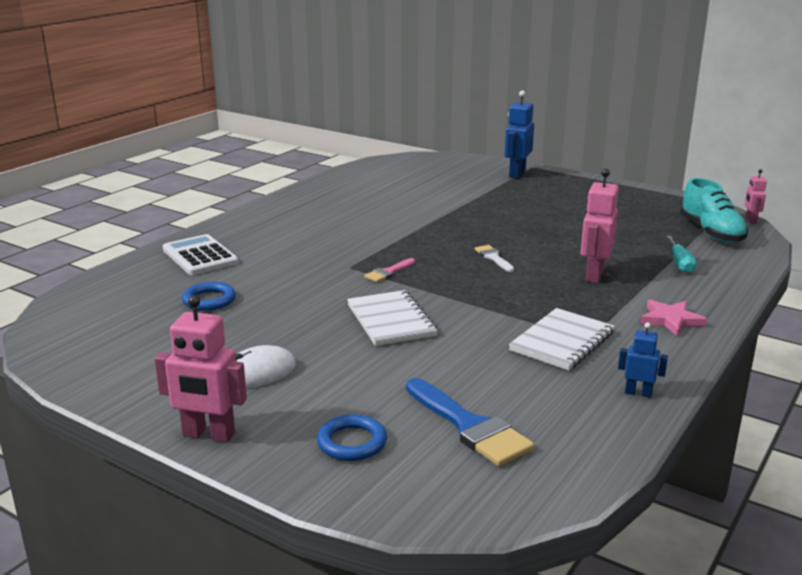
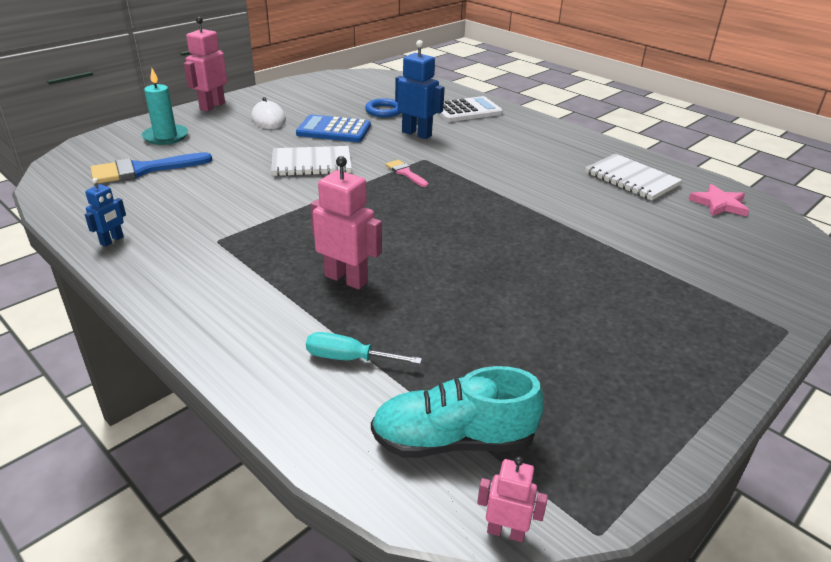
camera: 100 degrees right, 10 degrees up
blue ring [317,414,387,461] -> turquoise candle [142,68,188,145]
white brush [474,245,514,272] -> none
blue robot [505,90,534,178] -> blue robot moved to [395,40,445,139]
white notebook [509,308,615,370] -> white notebook moved to [585,154,682,201]
pink star [640,300,707,336] -> pink star moved to [689,184,749,216]
none -> blue calculator [296,114,371,142]

